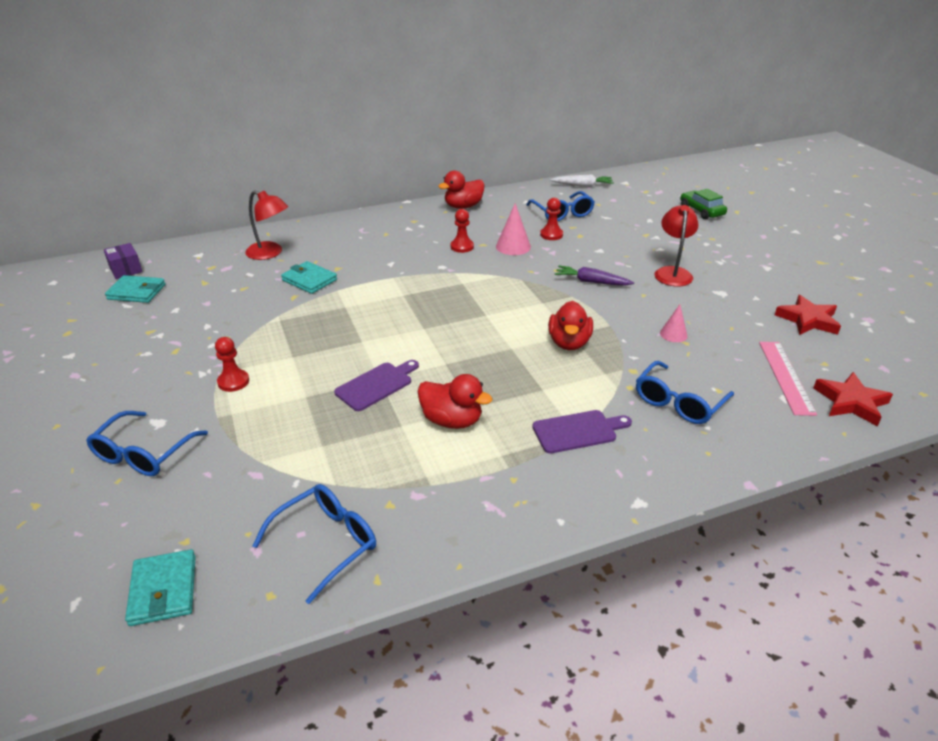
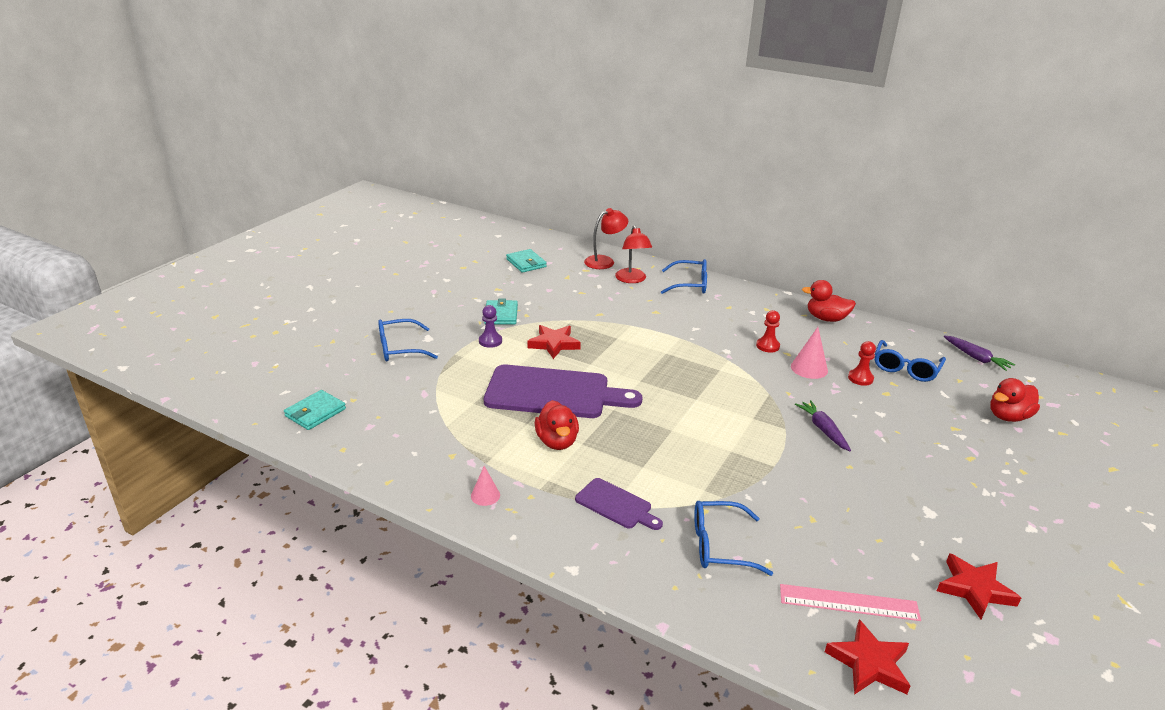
camera: 50 degrees right, 5 degrees down
purple box [104,243,143,279] -> none
red pawn [215,337,249,392] -> purple pawn [479,305,502,348]
blue glasses [252,484,376,604] -> blue glasses moved to [661,259,707,294]
turquoise wallet [281,261,337,294] -> turquoise wallet moved to [484,298,518,325]
purple cutting board [334,360,419,411] -> purple cutting board [484,365,643,418], size x2.01
red duck [548,301,593,350] -> red duck moved to [990,378,1040,422]
white carrot [550,175,614,187] -> purple carrot [943,336,1015,371]
red lamp [654,205,698,287] -> red lamp moved to [584,208,628,269]
pink cone [660,304,687,342] -> pink cone moved to [471,466,500,506]
green car [680,189,727,219] -> none
pink ruler [759,342,817,416] -> pink ruler turned 45 degrees clockwise [780,584,921,621]
none -> red star [527,325,581,359]

